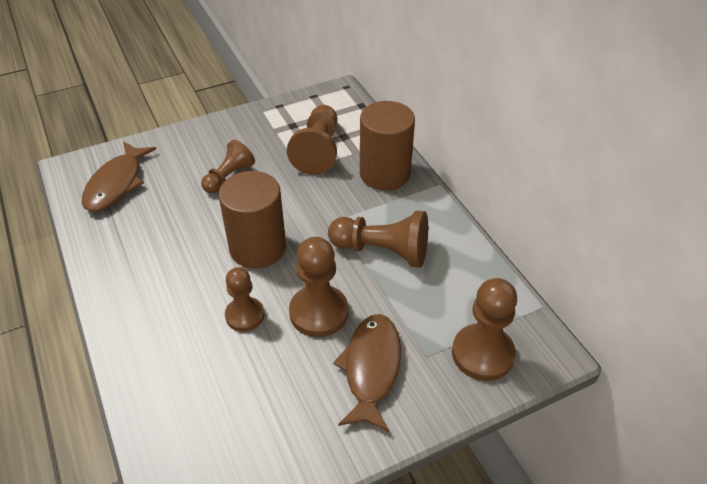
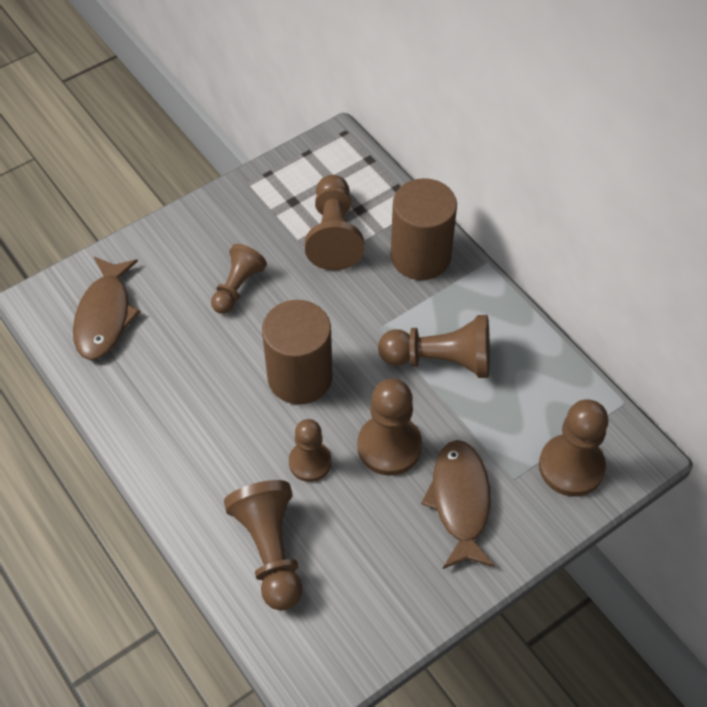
camera: 10 degrees left, 10 degrees up
none -> brown pawn [224,480,302,611]

